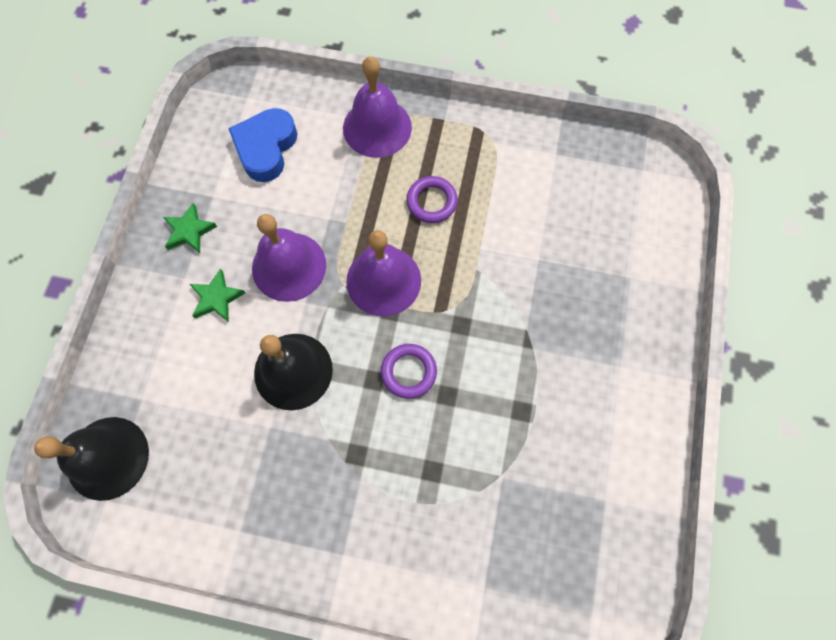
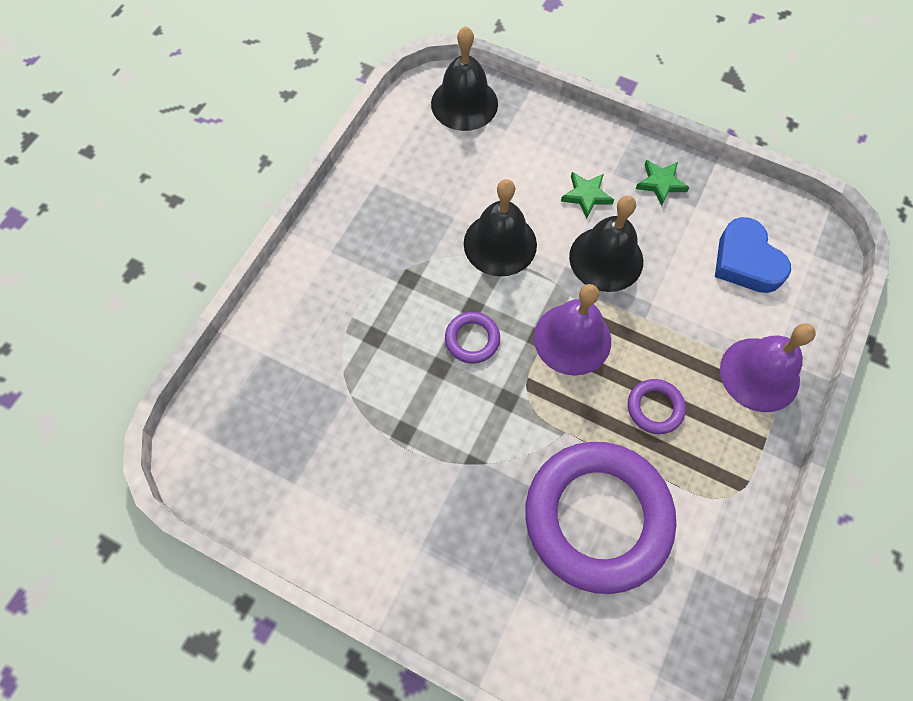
camera: 105 degrees right, 5 degrees down
blue heart [228,108,297,182] -> blue heart turned 150 degrees counterclockwise [715,217,791,293]
purple bell [252,214,326,302] -> black bell [569,195,643,292]
none -> purple ring [525,442,676,594]

